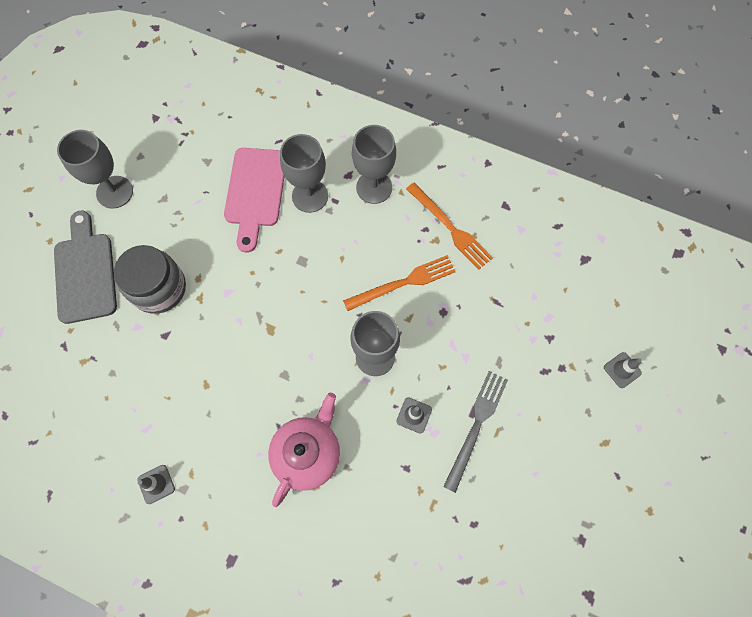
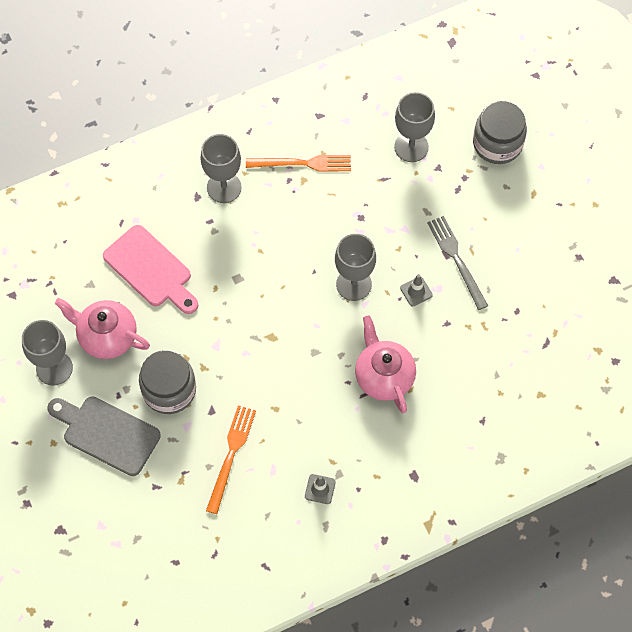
camera: 50 degrees left, 5 degrees down
grey goblet [280,134,328,213] -> grey goblet moved to [394,92,435,162]
orange fork [343,255,456,311] -> orange fork moved to [206,406,256,514]
grey traffic cone [604,352,642,388] -> grey jar [473,101,527,164]
none -> pink teapot [55,298,150,359]

